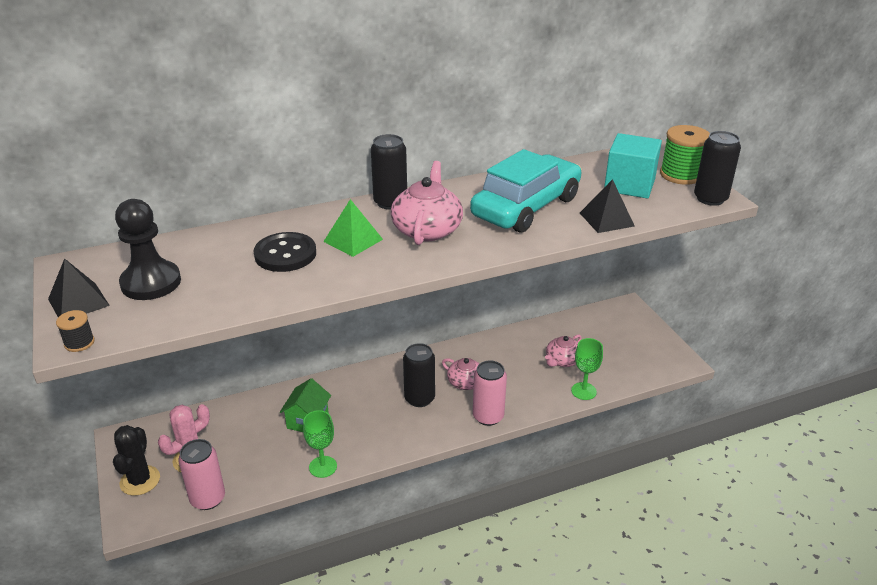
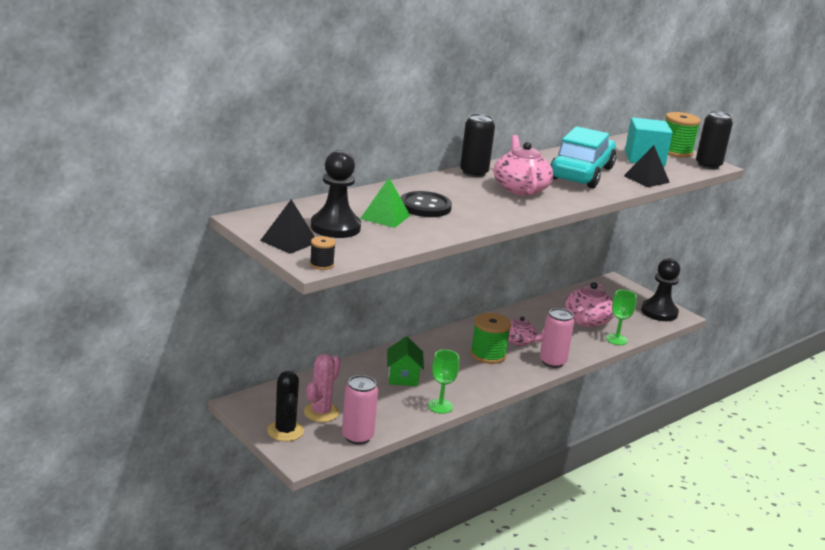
camera: 20 degrees left, 10 degrees down
green pyramid [323,199,383,257] -> green pyramid moved to [360,178,410,228]
black can [403,343,435,407] -> green spool [470,313,511,364]
pink teapot [545,334,582,367] -> pink teapot [564,282,614,327], size x1.59
none -> black pawn [641,258,680,321]

